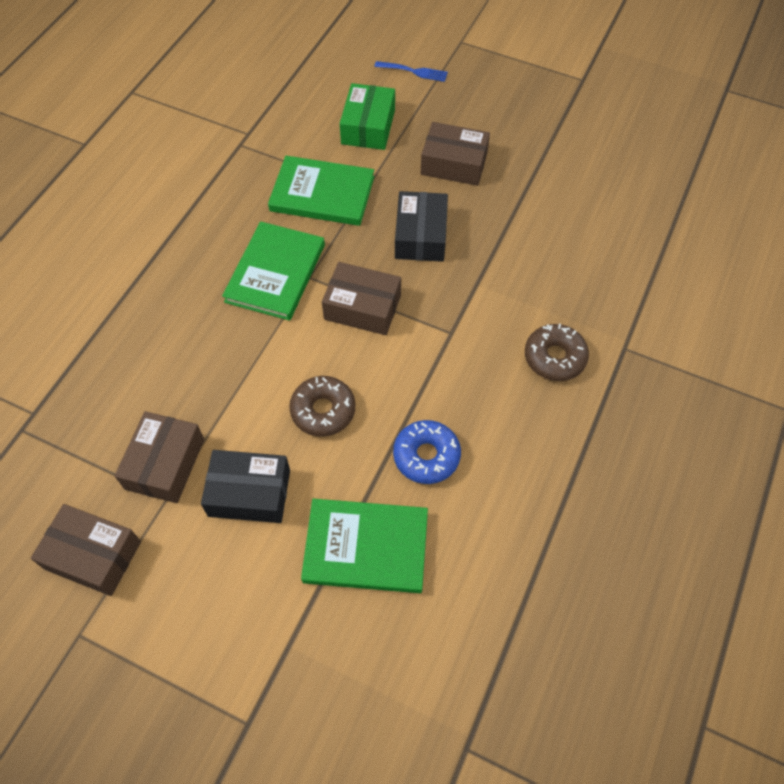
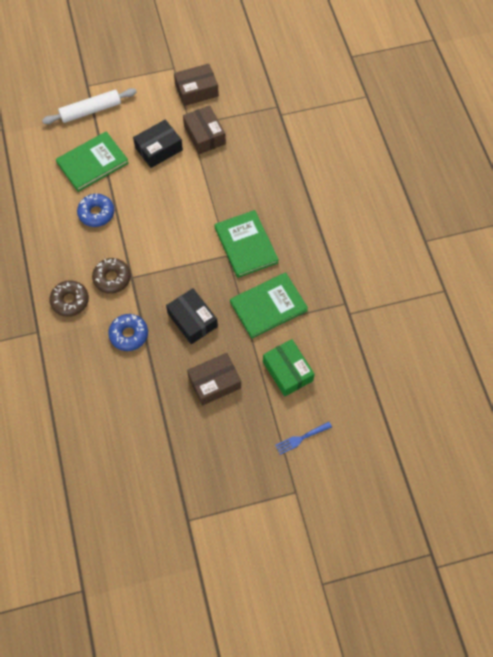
camera: 140 degrees right, 5 degrees up
brown donut [289,376,355,437] -> brown donut moved to [92,258,131,293]
brown box [322,262,401,335] -> none
none -> white rolling pin [42,88,137,124]
none -> blue donut [108,314,148,351]

